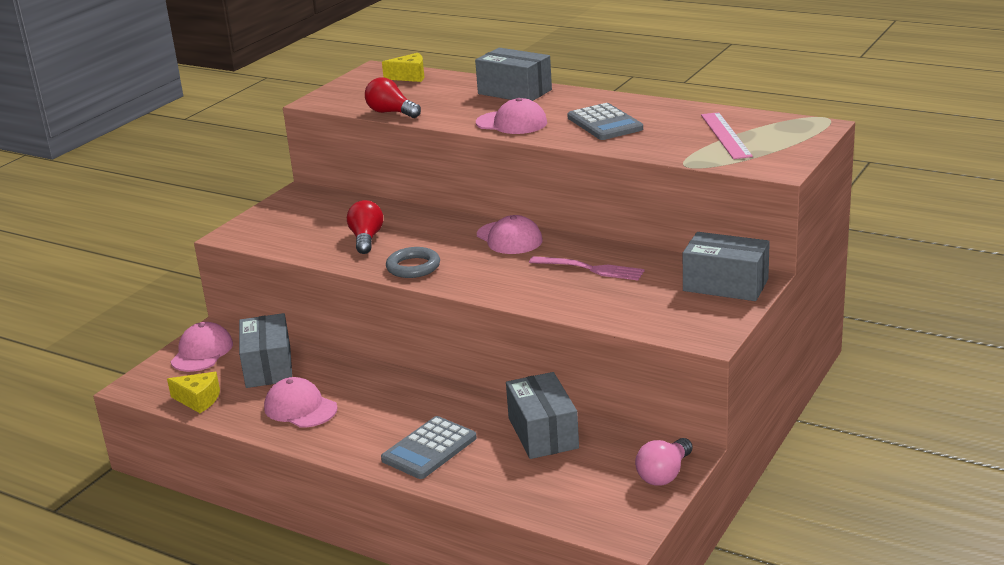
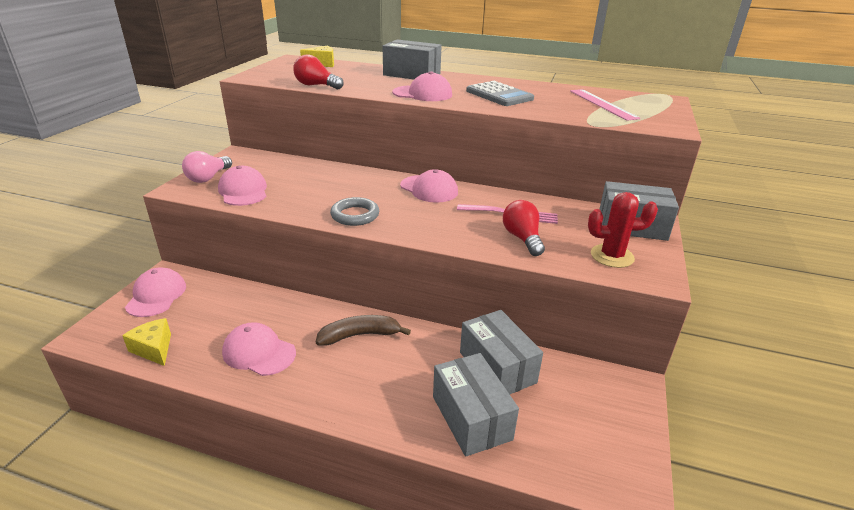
camera: 15 degrees left, 5 degrees up
yellow cheese [167,372,220,413] -> yellow cheese turned 135 degrees counterclockwise [122,318,171,366]
grey box [239,313,292,388] -> grey box moved to [433,353,519,457]
red light bulb [347,200,383,254] -> red light bulb moved to [503,200,545,256]
grey calculator [381,416,477,479] -> none
pink light bulb [635,438,693,485] -> pink light bulb moved to [182,151,232,183]
none -> pink cap [218,166,267,206]
none -> brown banana [316,315,411,346]
none -> red cactus [588,192,658,268]

